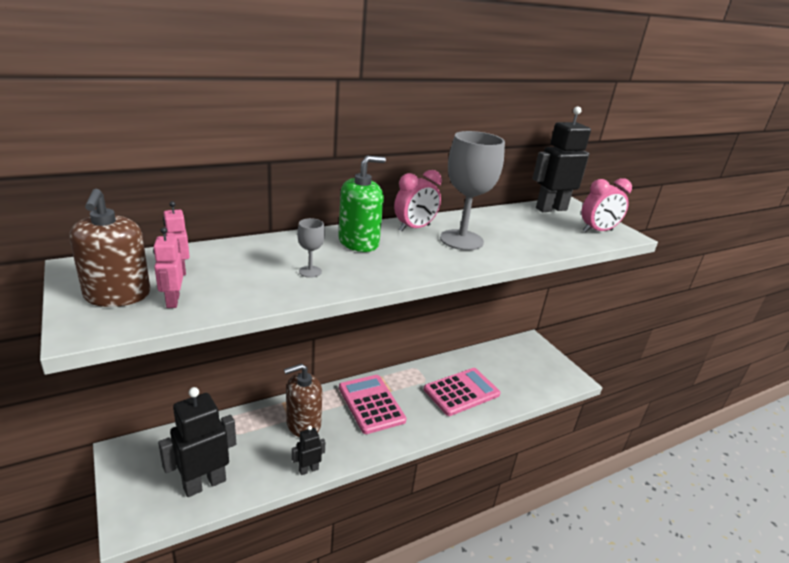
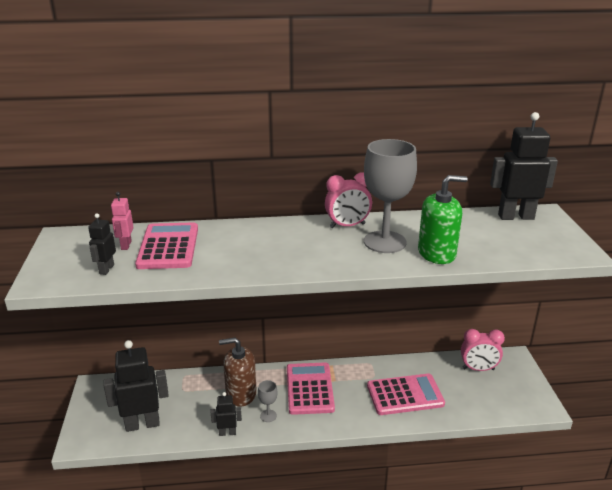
camera: 25 degrees right, 0 degrees up
brown soap dispenser [69,189,150,307] -> none
pink robot [153,227,183,308] -> black robot [88,213,116,275]
grey goblet [297,218,325,278] -> grey goblet moved to [258,380,278,422]
green soap dispenser [338,156,386,252] -> green soap dispenser moved to [418,175,468,264]
pink clock [582,178,632,232] -> pink clock moved to [461,329,505,371]
none -> pink calculator [135,222,198,269]

